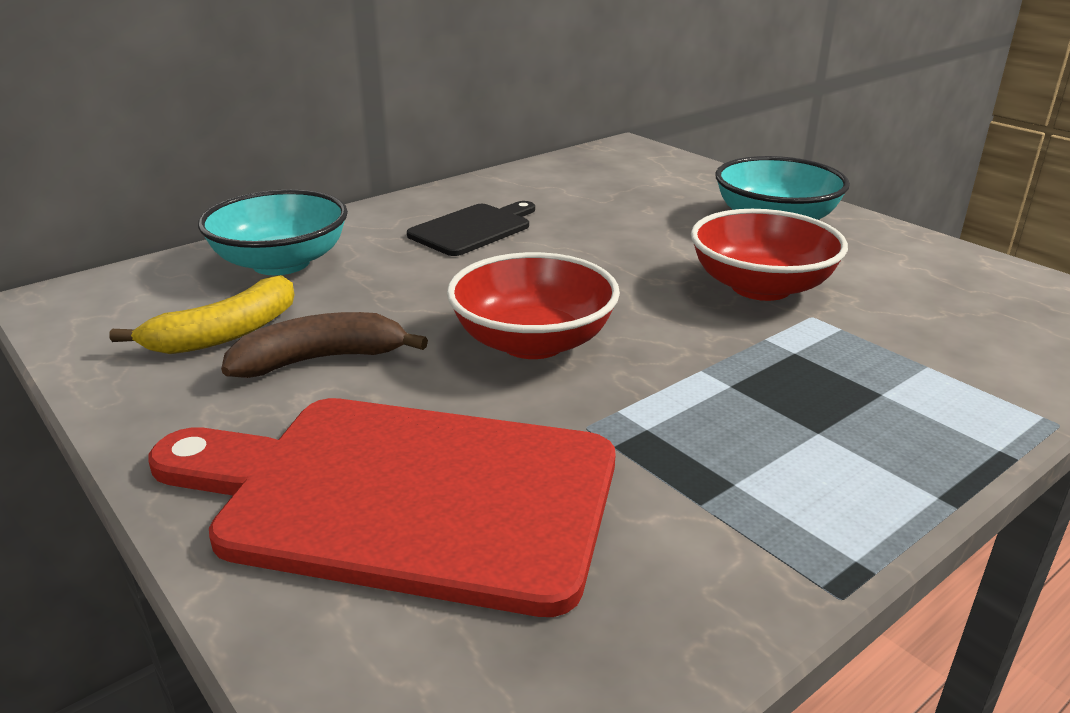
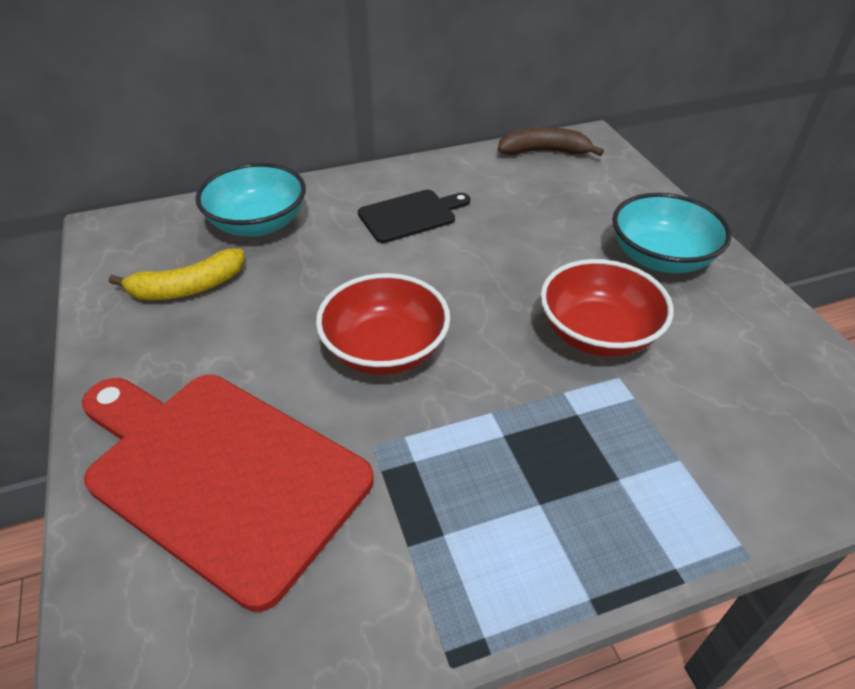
camera: 20 degrees right, 15 degrees up
brown banana [221,312,428,378] -> brown banana moved to [497,127,604,156]

